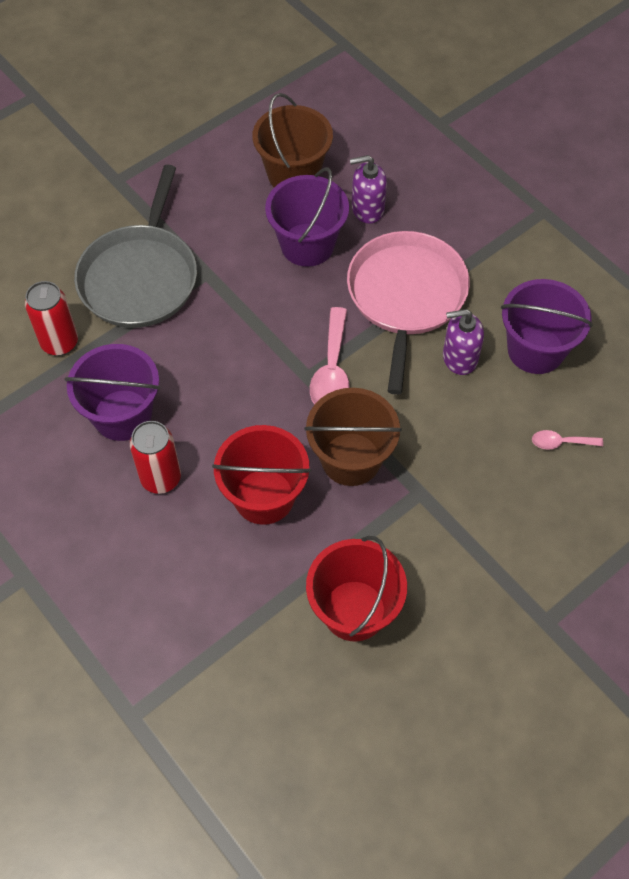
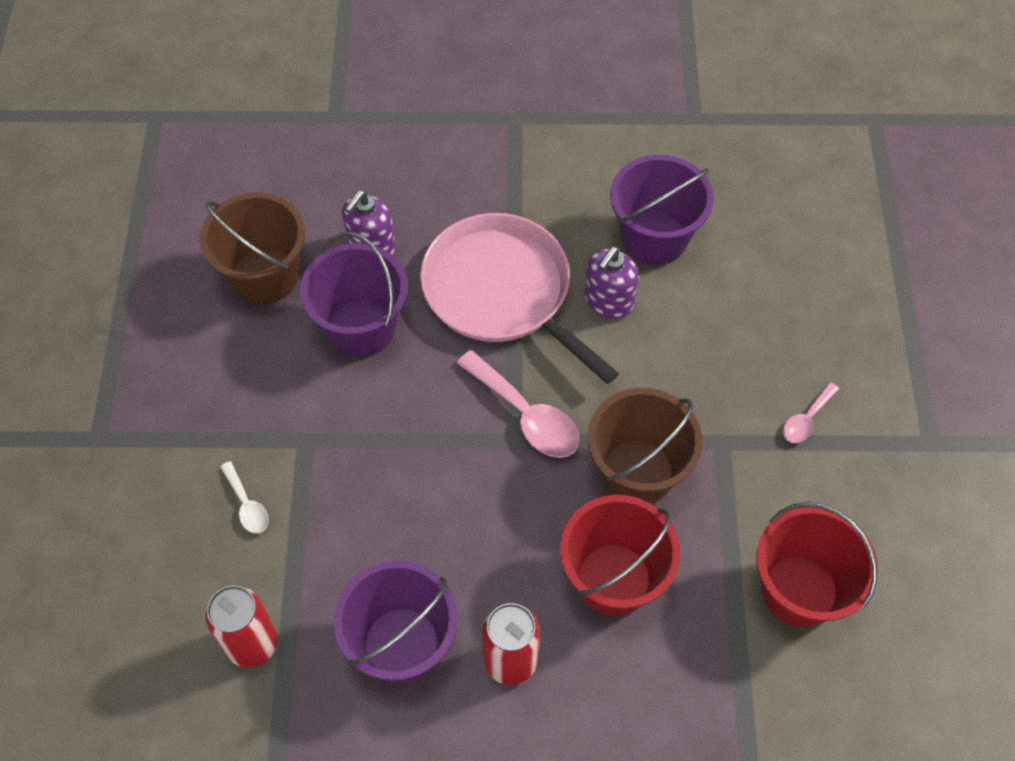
camera: 50 degrees left, 0 degrees up
grey pan [74,165,197,328] -> white spoon [220,461,269,534]
pink spoon [532,430,603,450] -> pink spoon moved to [783,382,839,443]

